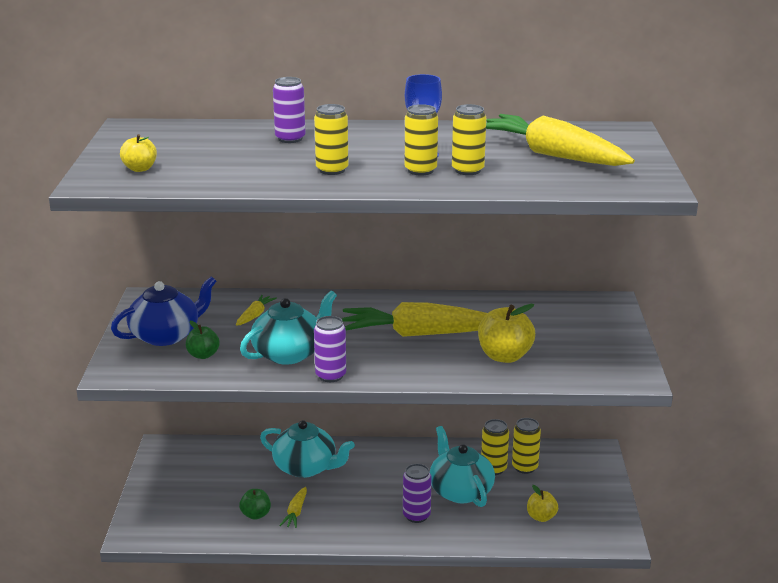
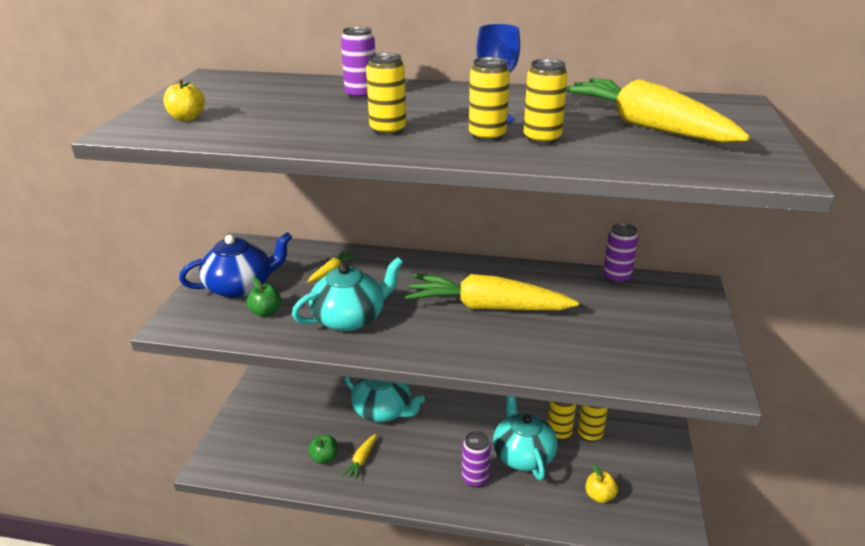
camera: 10 degrees right, 5 degrees up
purple can [314,316,346,382] -> purple can moved to [603,223,638,284]
yellow apple [478,304,535,363] -> none

